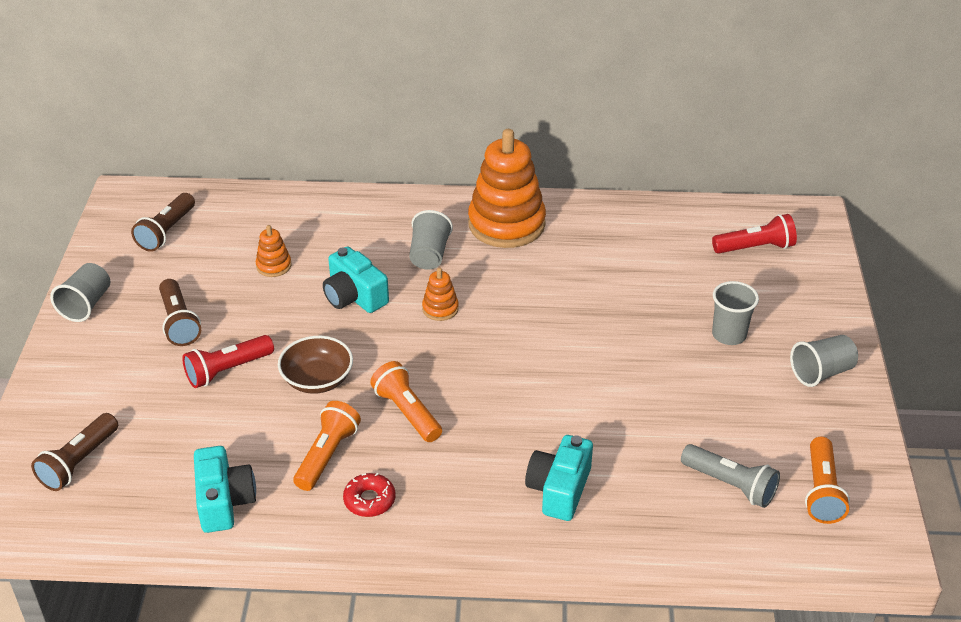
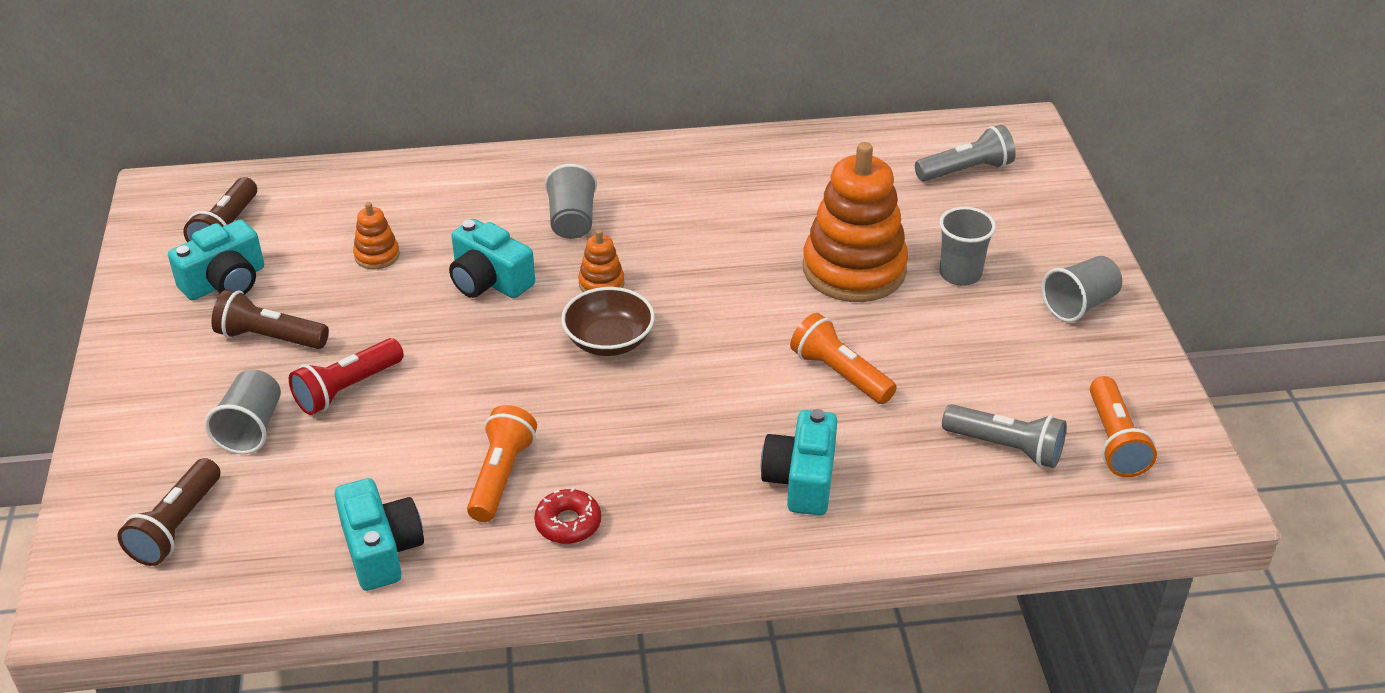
camera: 10 degrees left, 0 degrees up
grey cup [50,263,110,322] -> grey cup moved to [205,369,281,454]
brown flashlight [159,279,201,346] -> brown flashlight turned 135 degrees clockwise [211,289,329,349]
brown bowl [278,336,353,394] -> brown bowl moved to [561,287,655,356]
orange flashlight [370,361,442,442] -> orange flashlight moved to [790,313,897,404]
orange stacking toy [468,129,546,248] -> orange stacking toy moved to [803,142,908,302]
red flashlight [712,214,797,254] -> grey flashlight [915,125,1016,182]
none -> turquoise camera [168,220,264,300]

